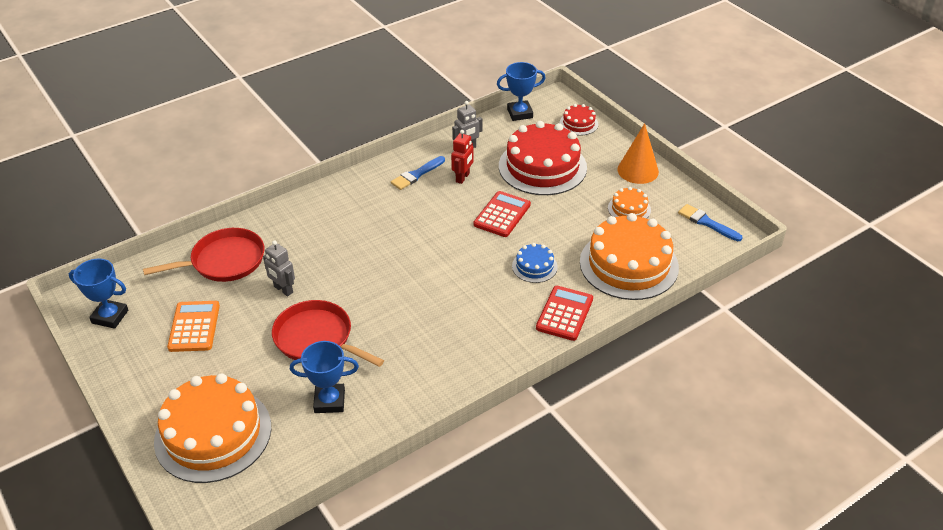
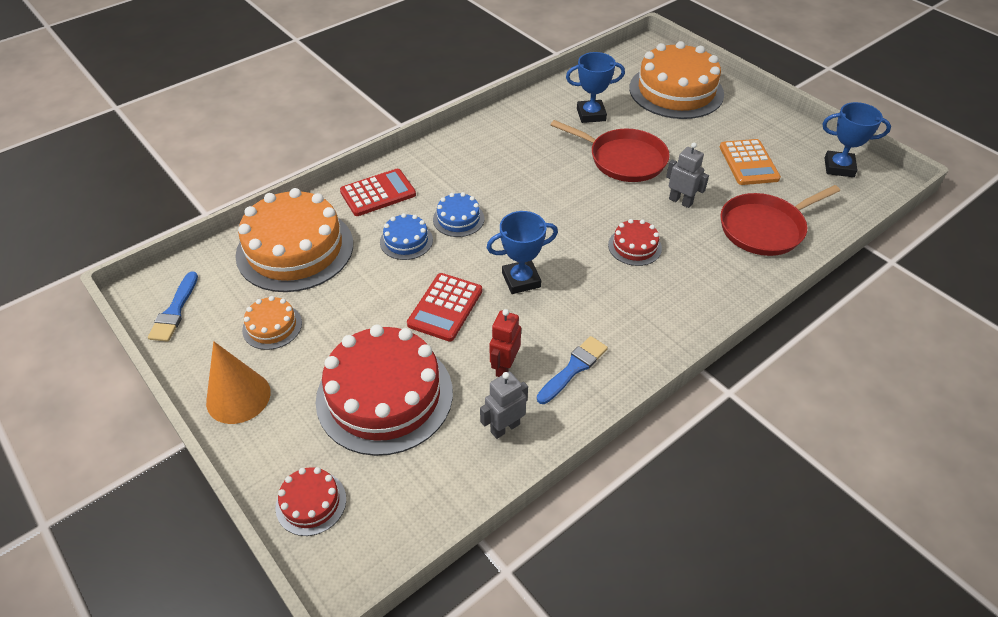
camera: 175 degrees right, 5 degrees up
blue trophy [497,62,545,121] -> blue trophy moved to [487,211,558,294]
red calculator [536,286,593,341] -> red calculator turned 135 degrees counterclockwise [340,169,416,216]
blue brush [678,204,743,241] -> blue brush turned 60 degrees clockwise [148,272,198,342]
none -> blue cake [433,192,484,237]
none -> red cake [608,219,662,266]

